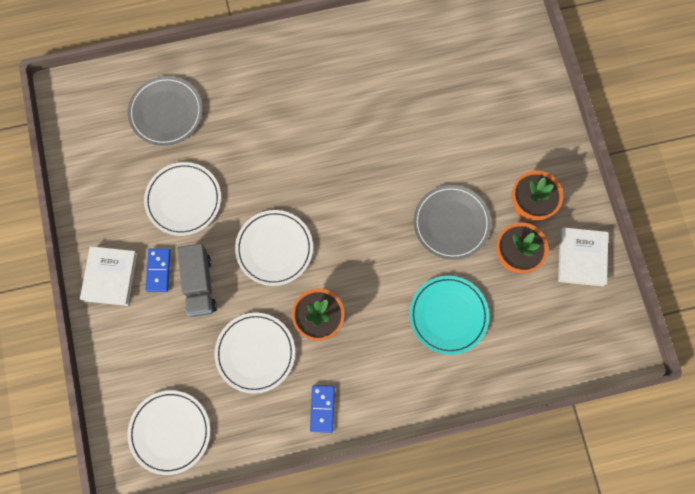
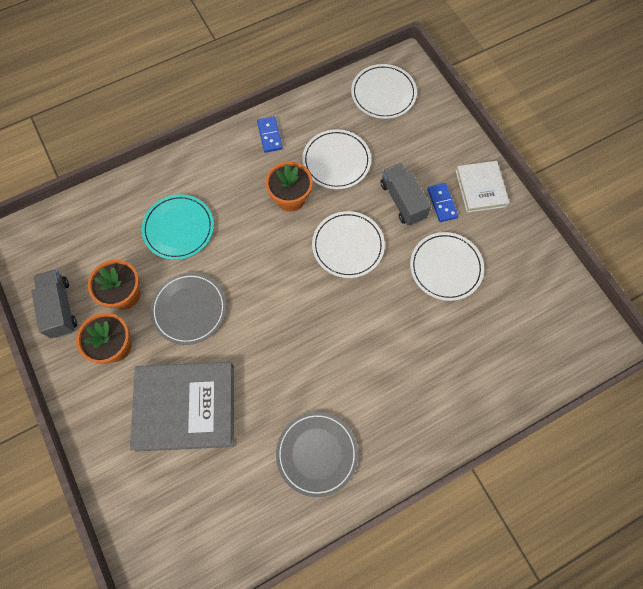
camera: 165 degrees right, 5 degrees down
grey plate [128,76,203,146] -> grey plate moved to [276,412,358,497]
white book [558,227,608,286] -> grey truck [31,269,77,338]
none -> grey book [130,362,234,452]

